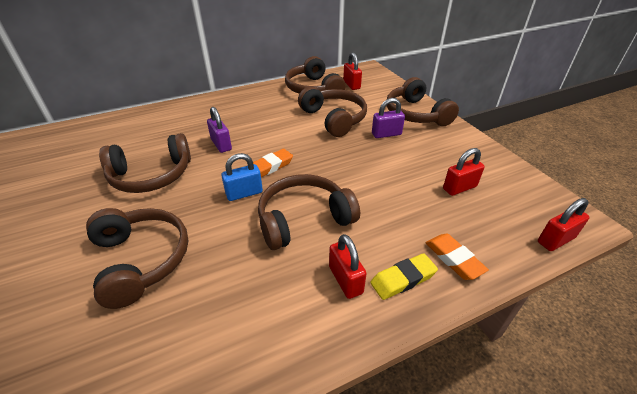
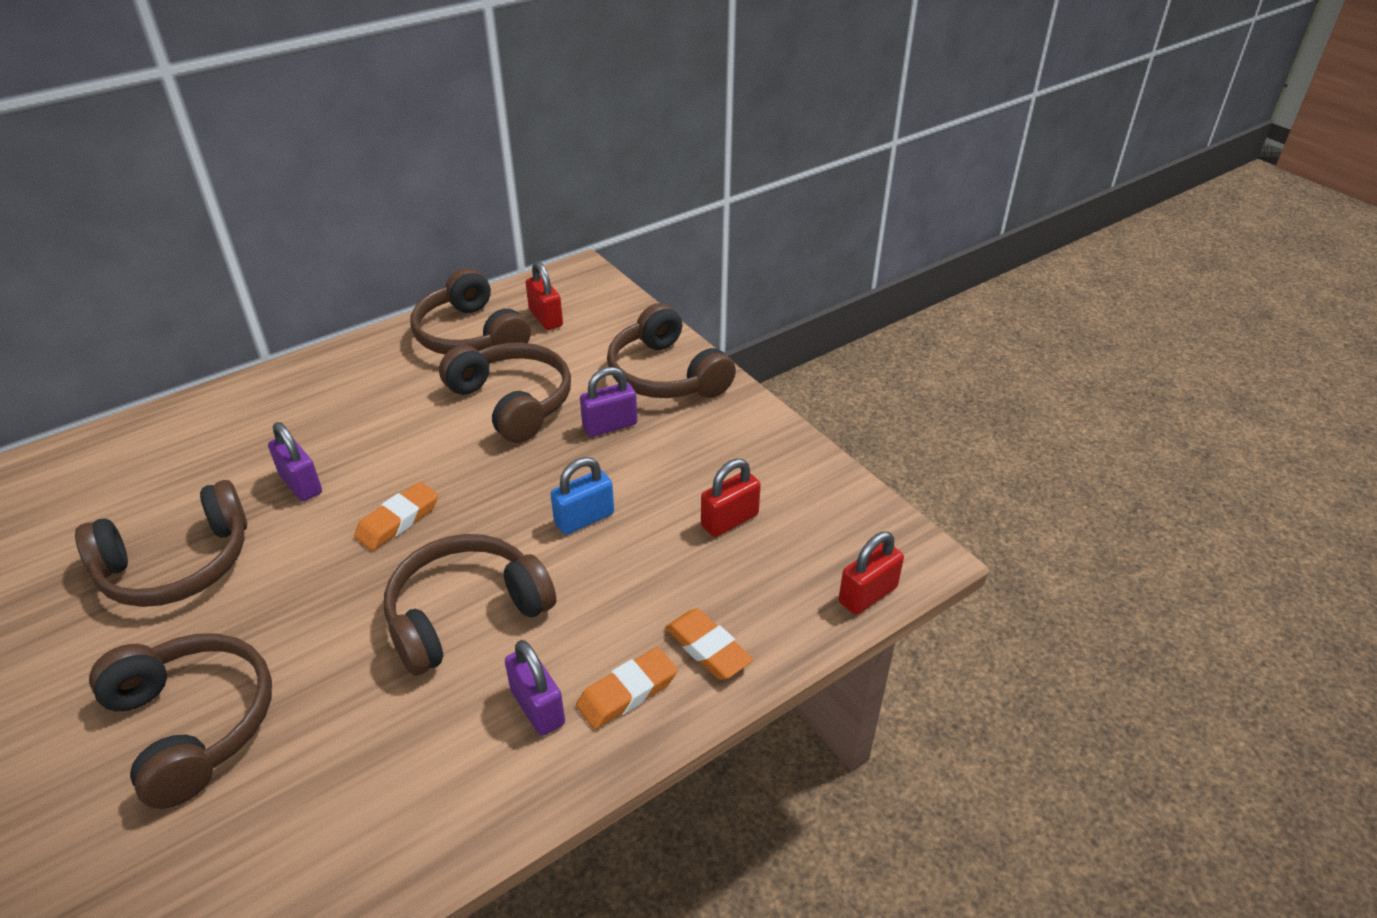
camera: 10 degrees left, 0 degrees up
blue padlock [221,153,263,201] -> blue padlock moved to [550,457,614,535]
red padlock [329,234,367,299] -> purple padlock [505,640,565,736]
yellow eraser [370,253,438,300] -> orange eraser [576,647,677,729]

